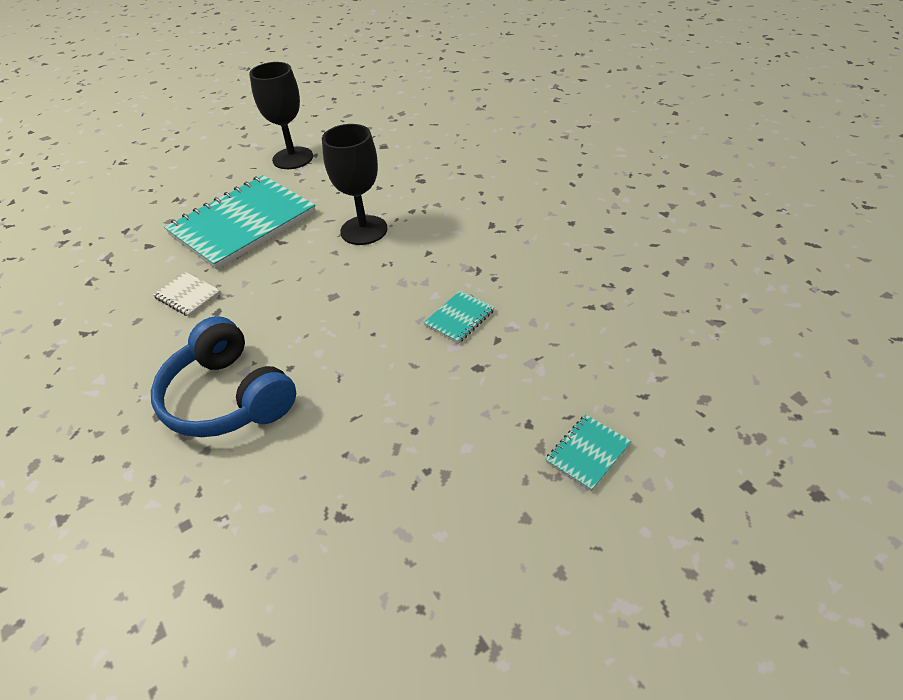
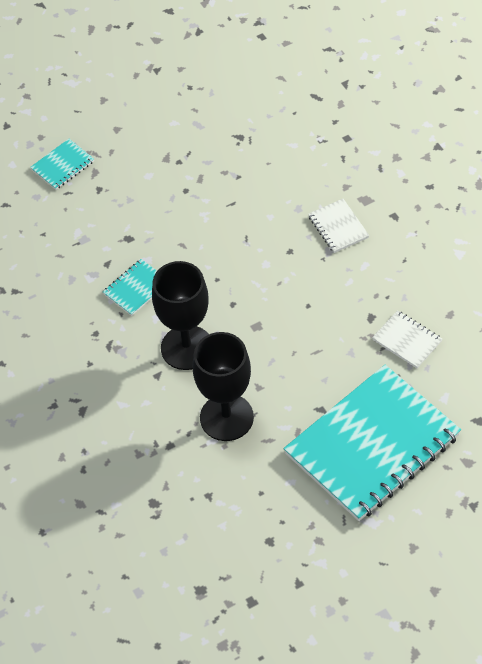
camera: 175 degrees left, 10 degrees up
blue headphones [151,316,296,437] -> white notebook [308,199,369,253]
black goblet [249,62,313,169] -> black goblet moved to [152,261,209,370]

